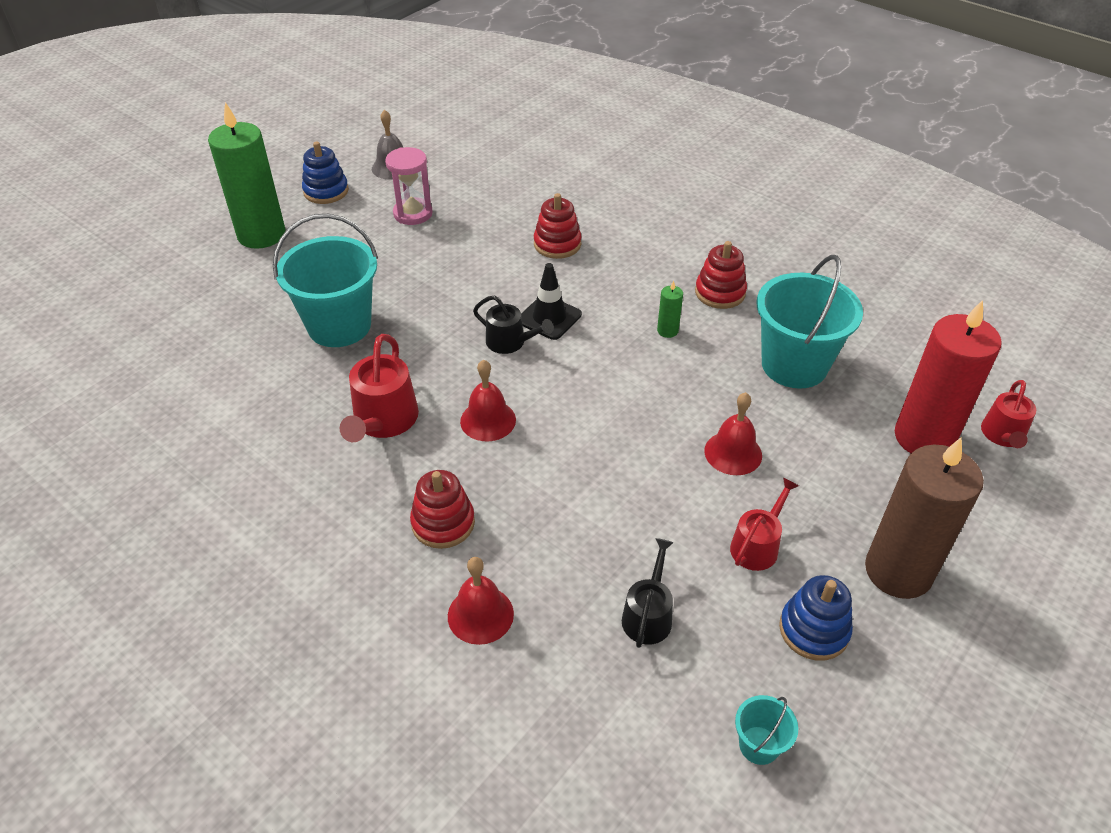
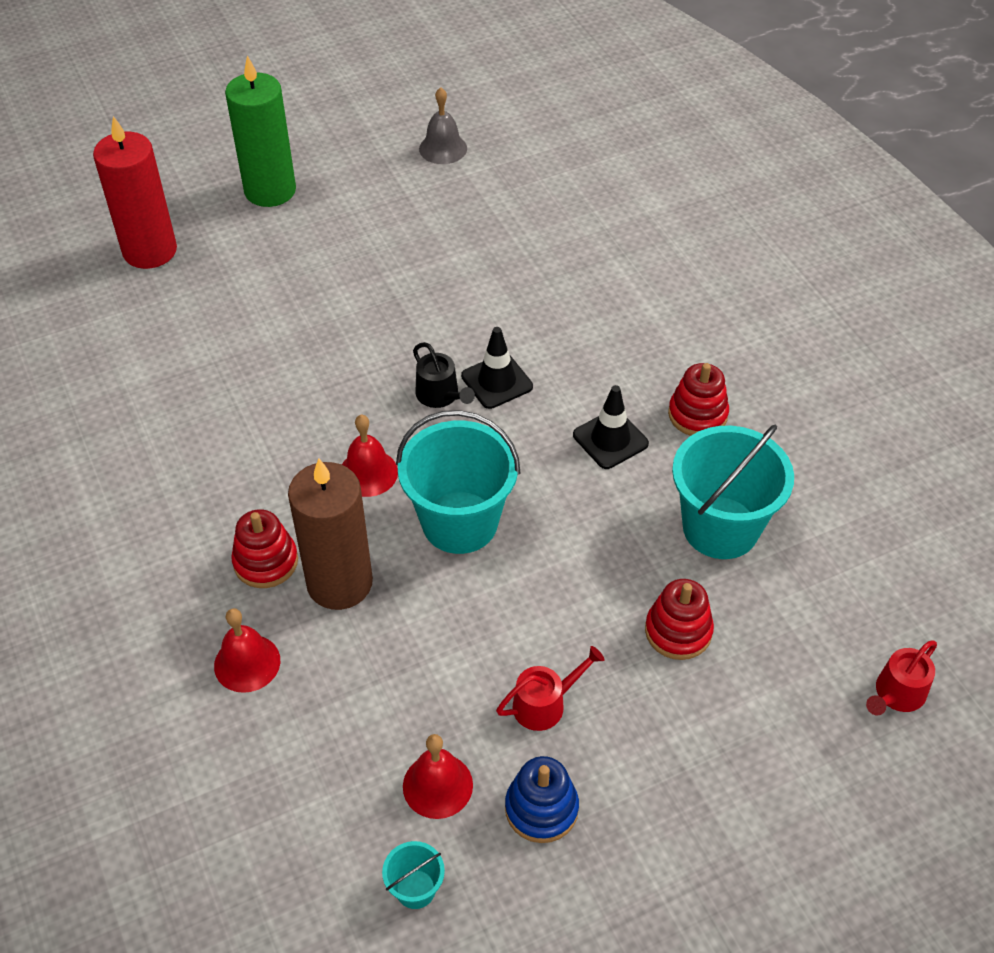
camera: 25 degrees right, 5 degrees up
turquoise bucket [273,214,378,347] -> turquoise bucket moved to [396,410,520,554]
blue stacking toy [302,142,349,204] -> none
red watering can [340,334,419,442] -> none
pink hourglass [385,147,433,225] -> none
red stacking toy [534,193,582,259] -> red stacking toy moved to [645,579,714,660]
black watering can [622,538,674,648] -> none
green candle [657,281,683,338] -> black traffic cone [573,385,649,469]
red bell [704,392,762,475] -> red bell moved to [403,734,473,819]
brown candle [865,438,984,599] -> brown candle moved to [288,459,373,610]
red candle [895,300,1001,453] -> red candle moved to [93,116,177,269]

